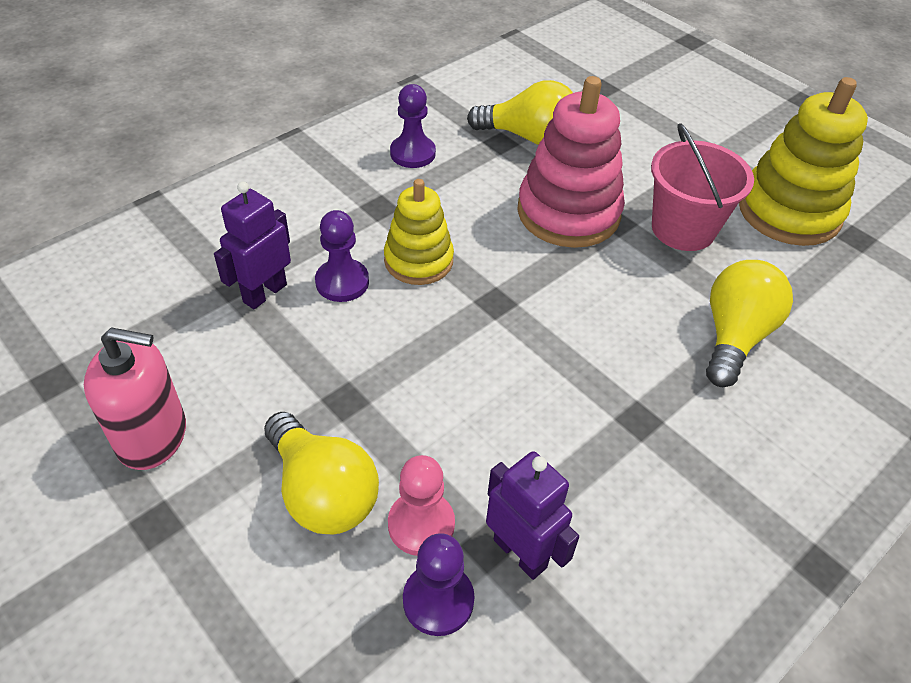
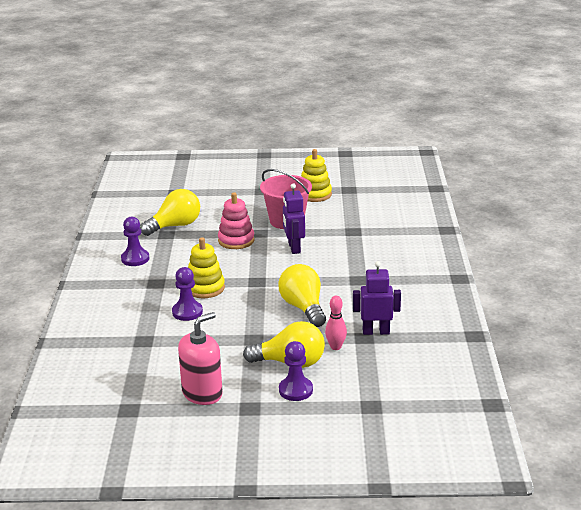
camera: 45 degrees left, 20 degrees down
purple robot [214,182,291,309] -> purple robot moved to [283,183,305,254]
pink pawn [388,455,455,556] -> pink bowling pin [325,296,347,350]
purple pawn [403,533,475,636] -> purple pawn moved to [279,341,313,401]
pink stacking toy [517,76,625,248] -> pink stacking toy [218,192,255,249], size x0.63
yellow light bulb [706,260,793,387] -> yellow light bulb moved to [278,264,326,327]
yellow stacking toy [739,77,868,246] -> yellow stacking toy [301,149,332,202], size x0.63

